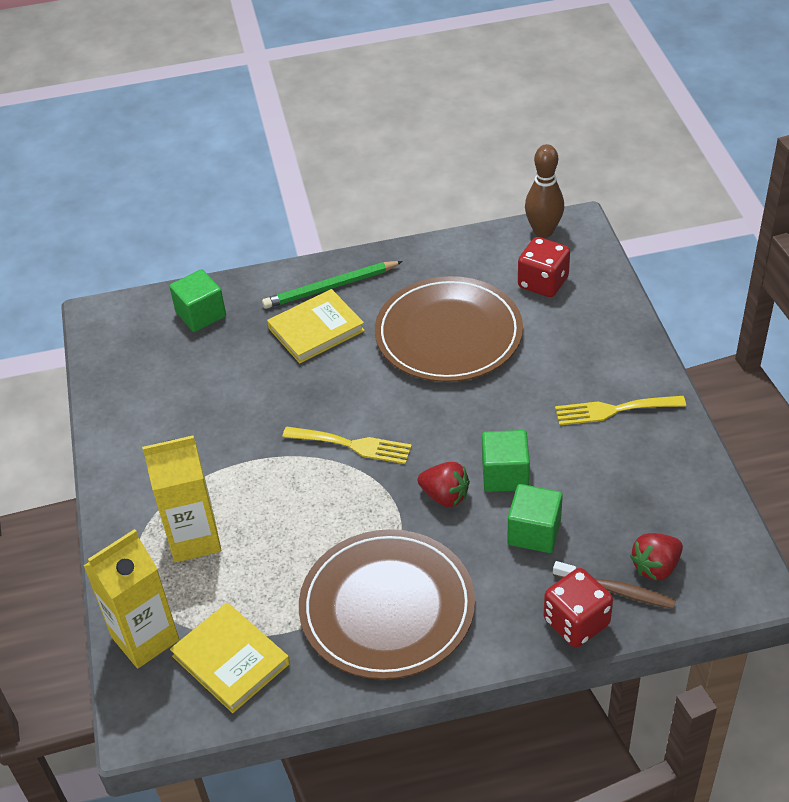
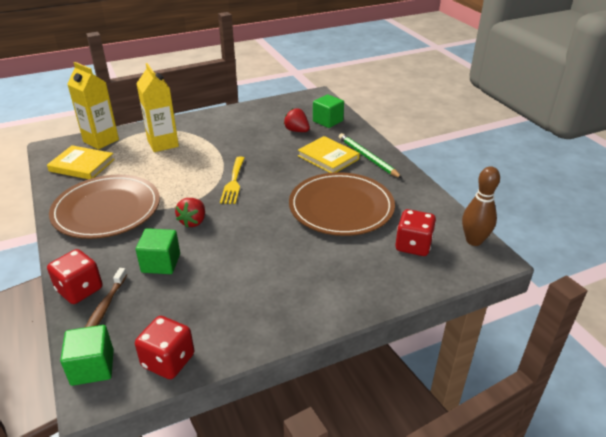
camera: 75 degrees right, 10 degrees down
yellow book [170,603,290,713] -> yellow book turned 75 degrees clockwise [47,145,115,179]
green cube [482,430,530,492] -> green cube moved to [60,325,114,386]
yellow fork [555,396,686,426] -> none
red strawberry [630,533,683,581] -> red strawberry moved to [284,108,310,132]
none -> red dice [135,316,194,379]

